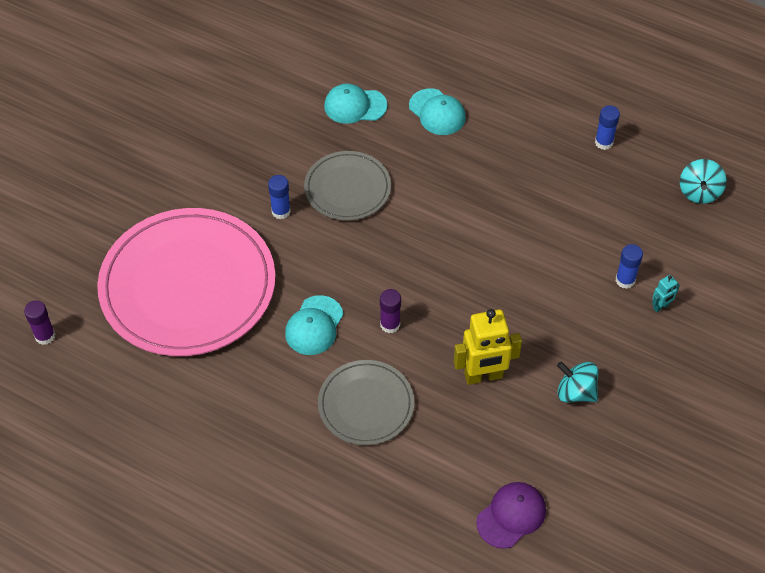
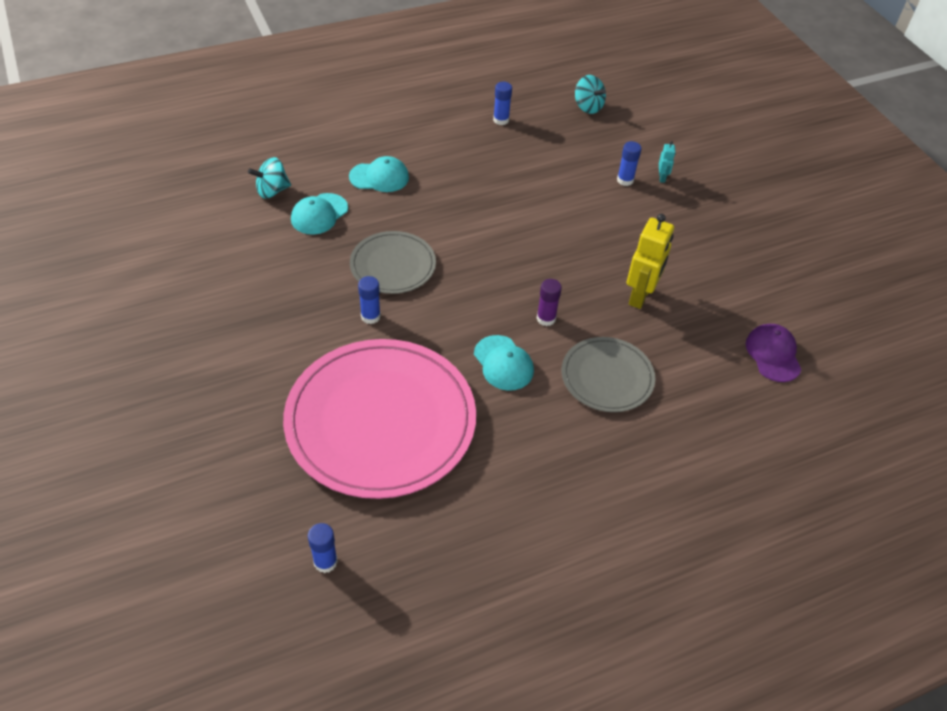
camera: 55 degrees left, 5 degrees down
purple glue stick [24,301,55,345] -> blue glue stick [308,523,338,573]
turquoise spinning top [557,362,598,403] -> turquoise spinning top moved to [248,157,291,199]

